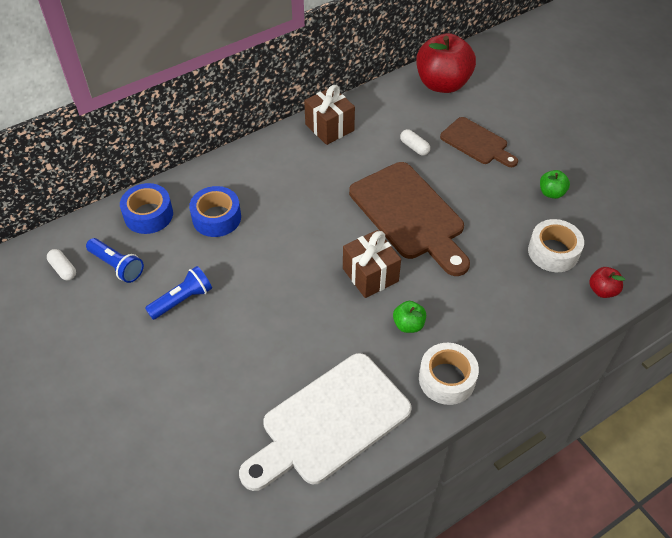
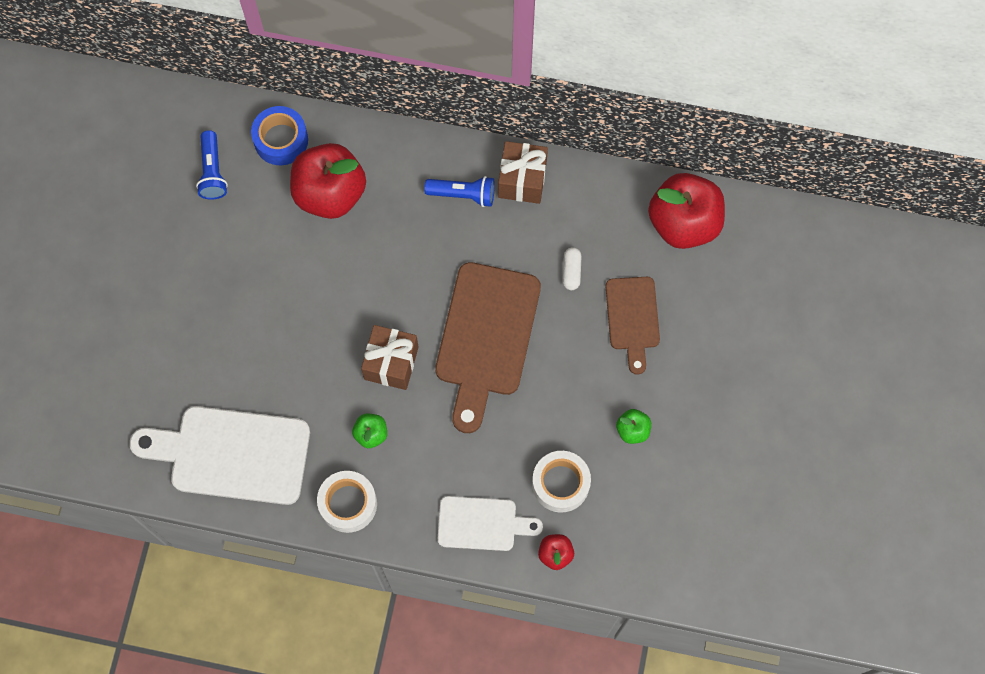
camera: 45 degrees right, 20 degrees up
white capsule [47,249,76,280] -> none
blue flashlight [145,266,212,320] -> blue flashlight moved to [424,176,495,207]
blue tape [189,186,241,237] -> red apple [290,143,366,219]
none -> white cutting board [438,496,543,551]

